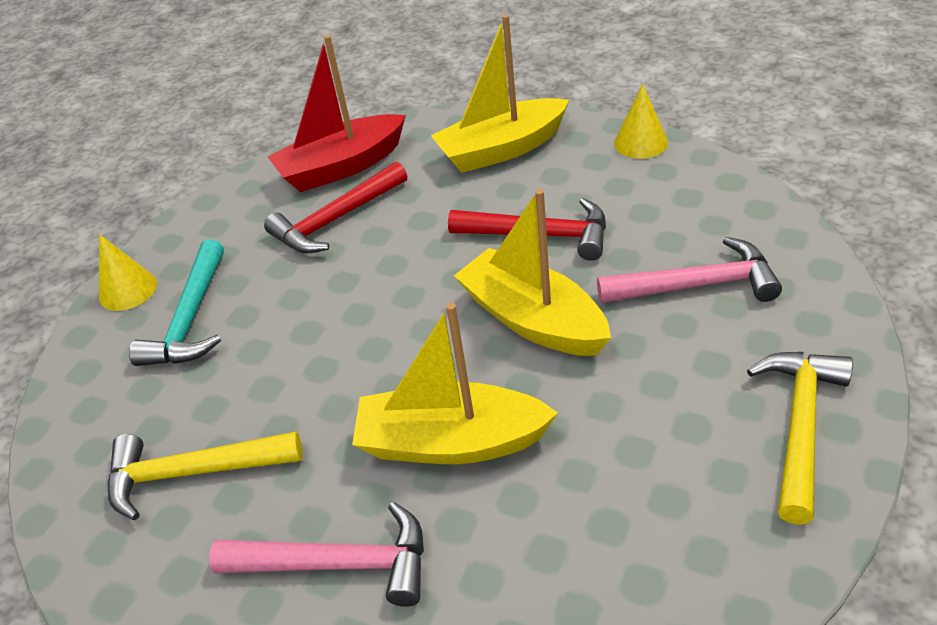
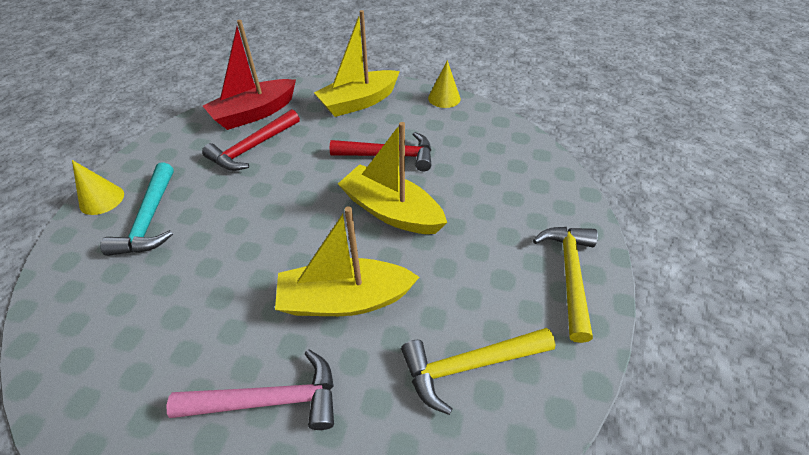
camera: 15 degrees left, 5 degrees up
yellow hammer [108,431,302,520] -> yellow hammer moved to [401,328,555,415]
pink hammer [597,237,782,303] -> none

